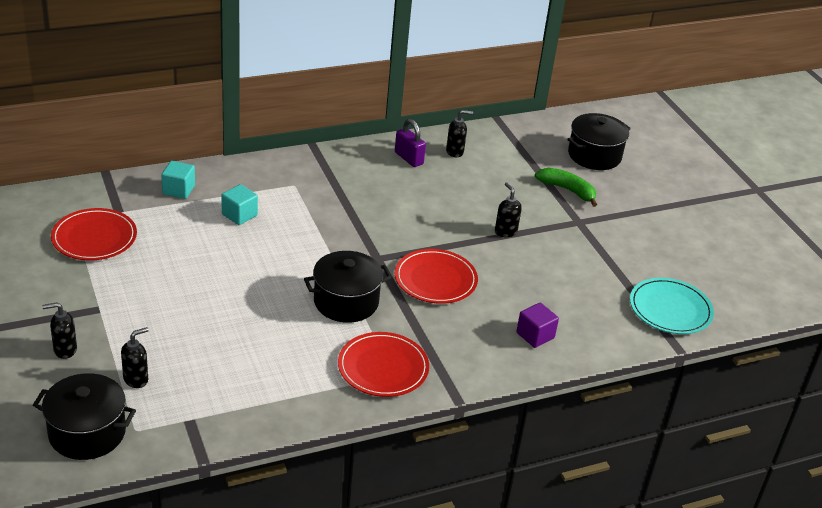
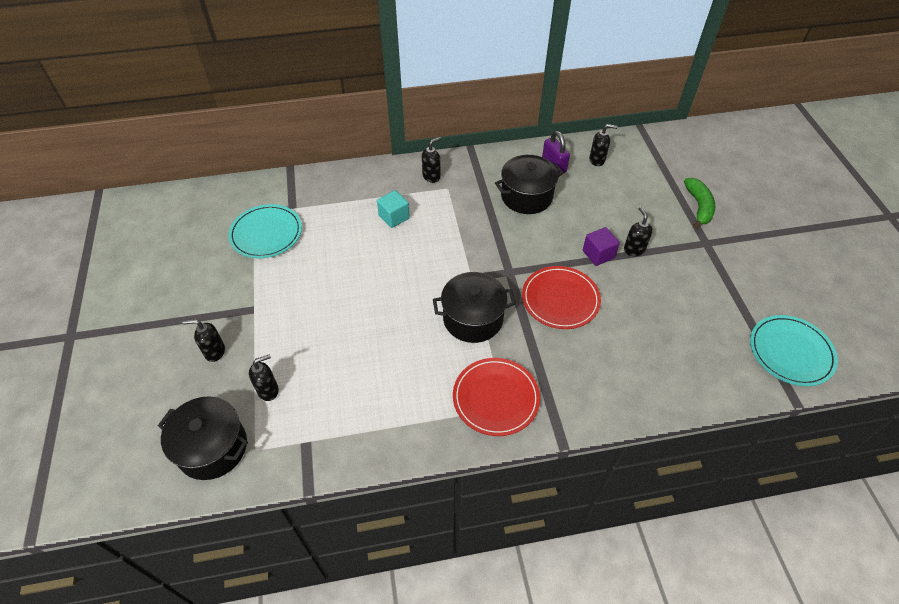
camera: 15 degrees right, 15 degrees up
red plate [51,208,137,260] -> turquoise plate [228,204,302,259]
turquoise cube [161,161,195,199] -> none
purple cube [516,303,559,348] -> purple cube moved to [583,227,620,266]
green banana [535,168,597,207] -> green banana turned 45 degrees clockwise [684,178,715,229]
black pot [567,113,631,170] -> black pot moved to [495,155,563,214]
none -> black soap dispenser [422,137,441,183]

